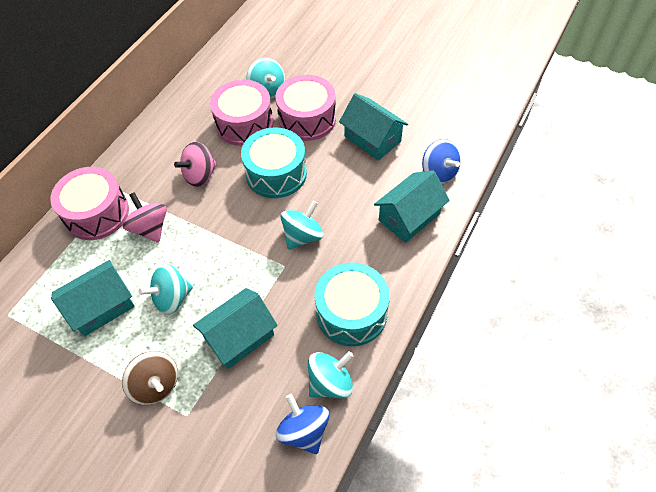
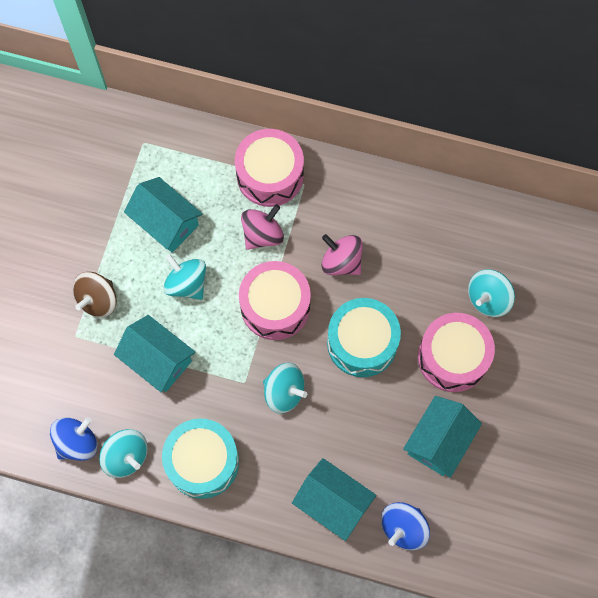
camera: 75 degrees right, 15 degrees up
pink drum [210,80,274,146] -> pink drum moved to [239,261,311,340]

